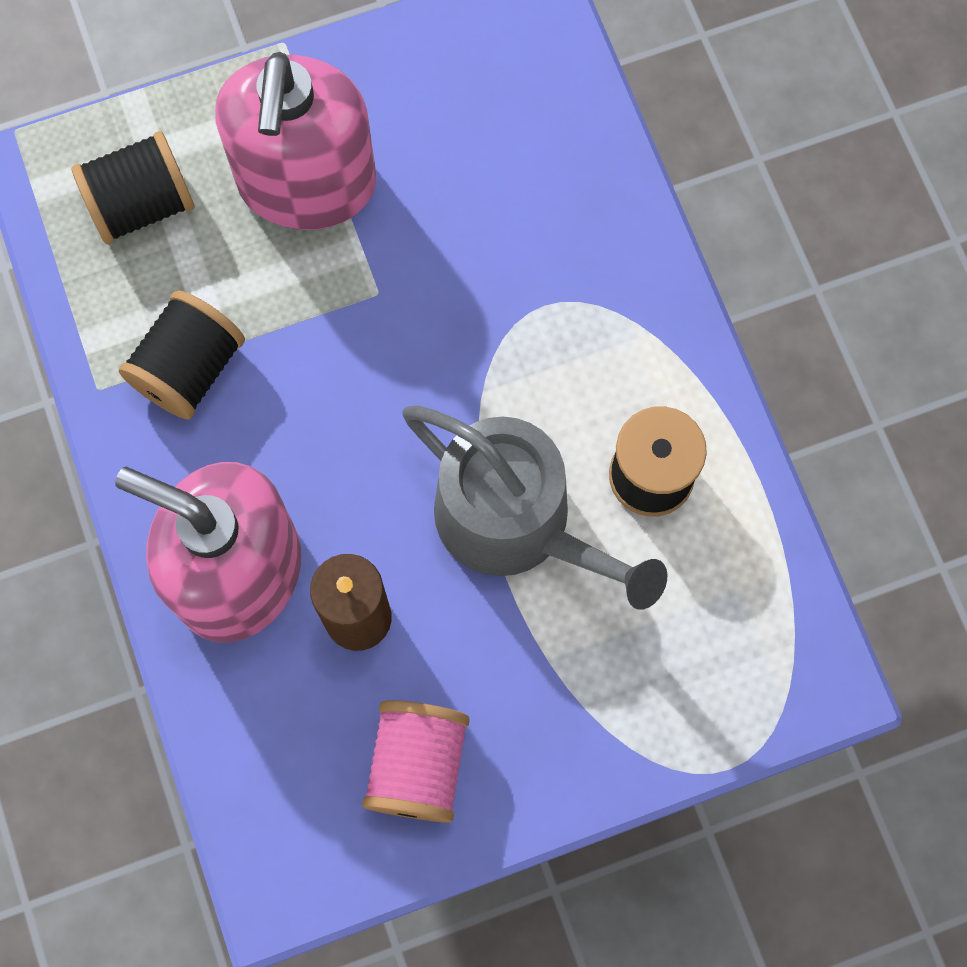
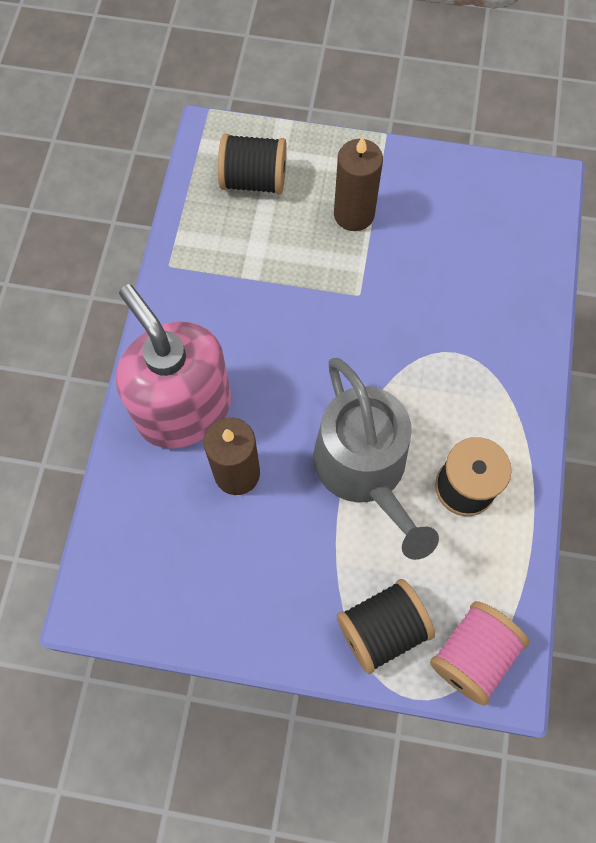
camera: 30 degrees right, 5 degrees down
black spool [119,290,245,420] -> black spool moved to [337,579,435,674]
pink soap dispenser [215,52,376,230] -> brown candle [334,136,383,231]
pink spool [362,700,470,823] -> pink spool moved to [430,601,529,706]

